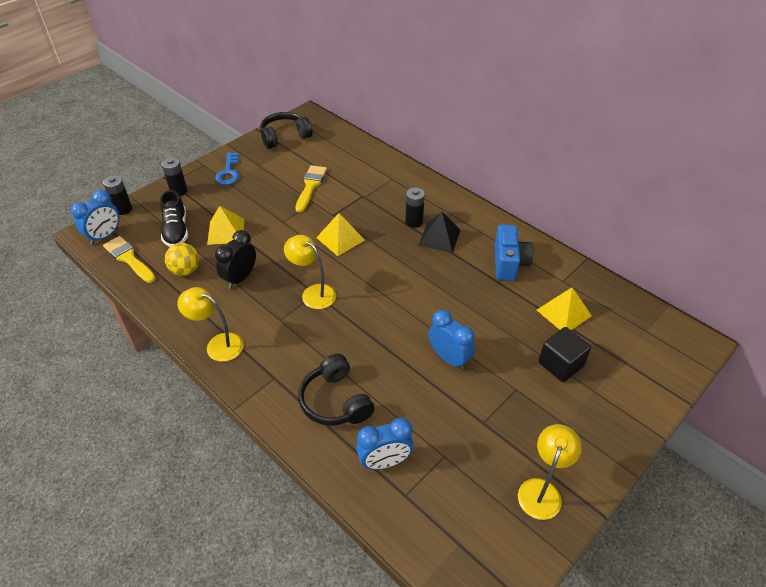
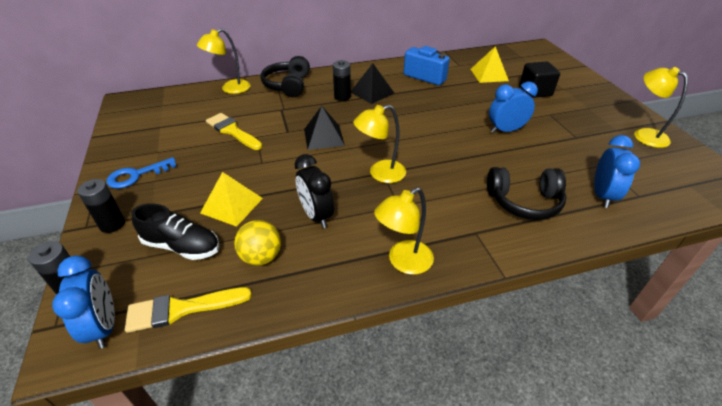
camera: 60 degrees left, 5 degrees down
blue key [215,152,239,185] -> blue key turned 120 degrees clockwise [106,157,176,189]
black headphones [260,112,313,149] -> black headphones moved to [261,56,310,97]
yellow pyramid [316,213,365,256] -> black pyramid [304,106,345,150]
none -> yellow lamp [197,29,251,94]

